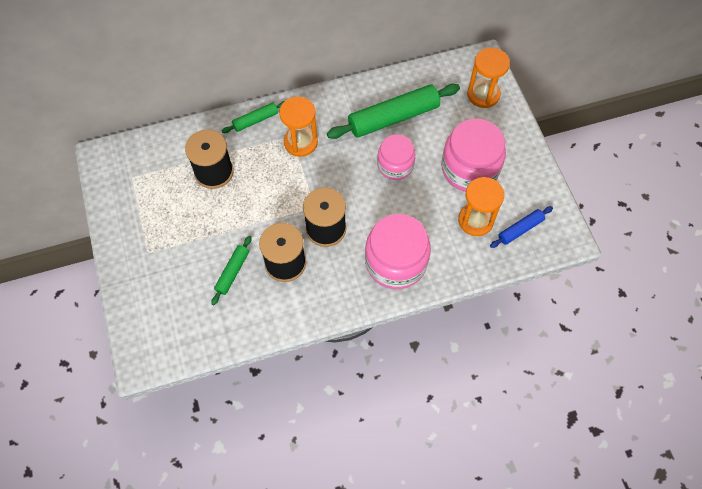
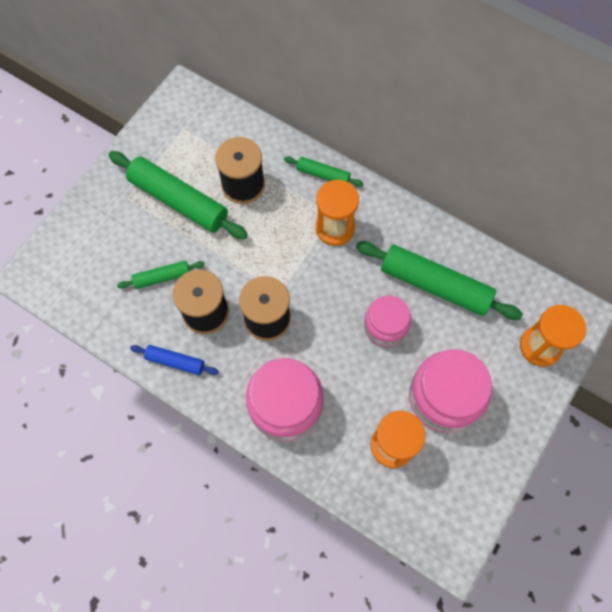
camera: 50 degrees right, 5 degrees up
blue rolling pin [490,206,553,248] -> blue rolling pin moved to [130,345,219,375]
none -> green rolling pin [108,151,248,239]

